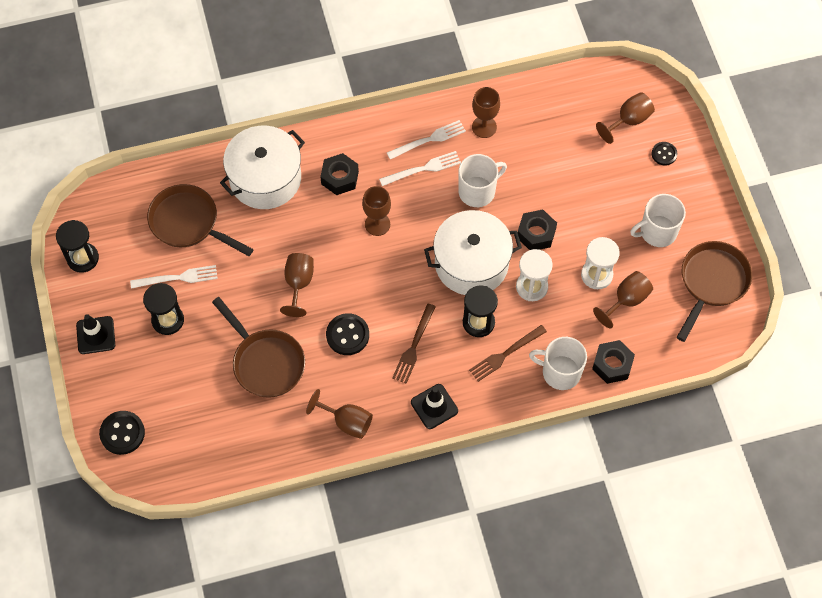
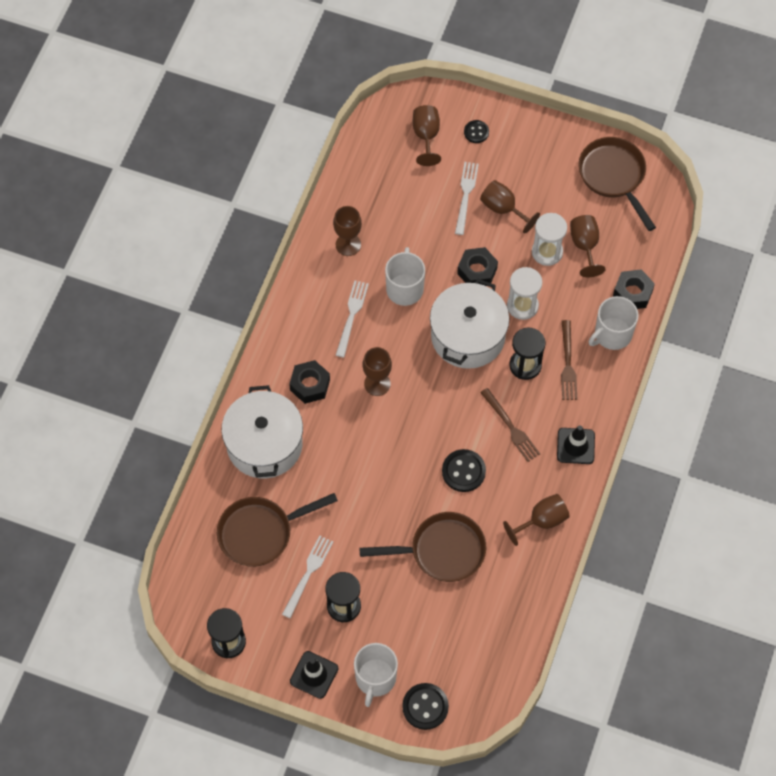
camera: 55 degrees left, 0 degrees up
brown goblet [280,253,314,317] -> brown goblet moved to [480,180,540,234]
white fork [387,120,466,160] -> white fork moved to [455,162,479,235]
white mug [630,194,686,247] -> white mug moved to [354,643,398,707]

